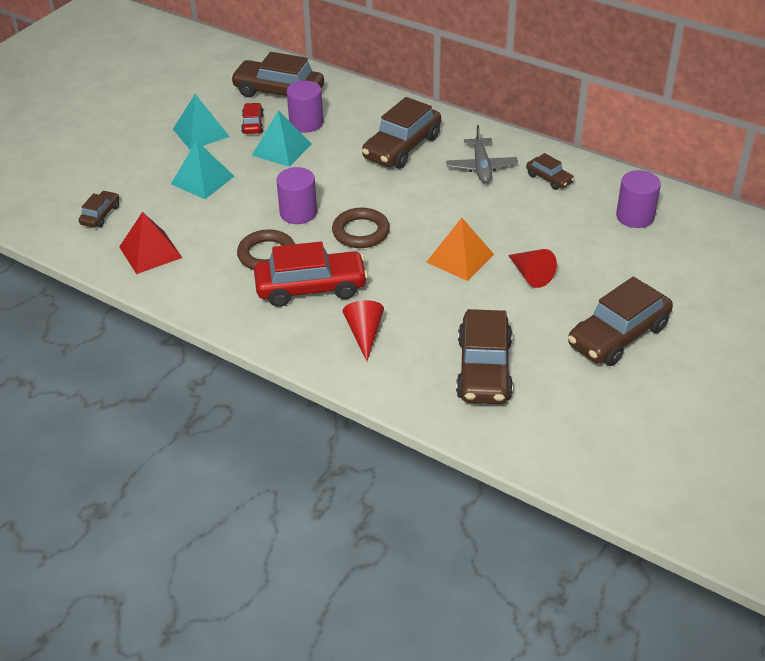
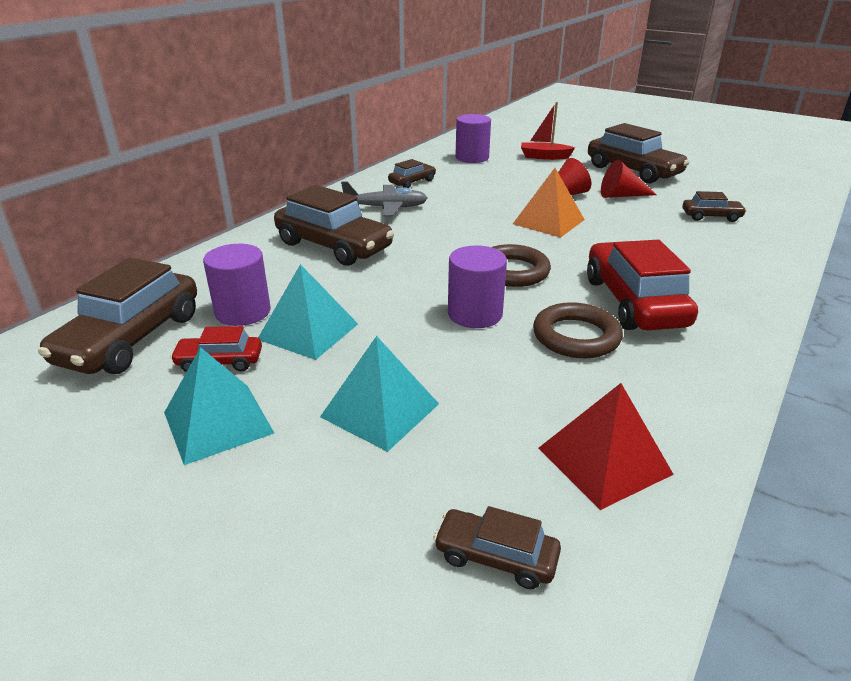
camera: 90 degrees left, 10 degrees down
red cone [343,300,384,361] -> red cone moved to [601,160,656,198]
brown car [456,309,513,404] -> brown car [682,191,747,222], size x0.50
none -> red boat [521,102,575,160]

